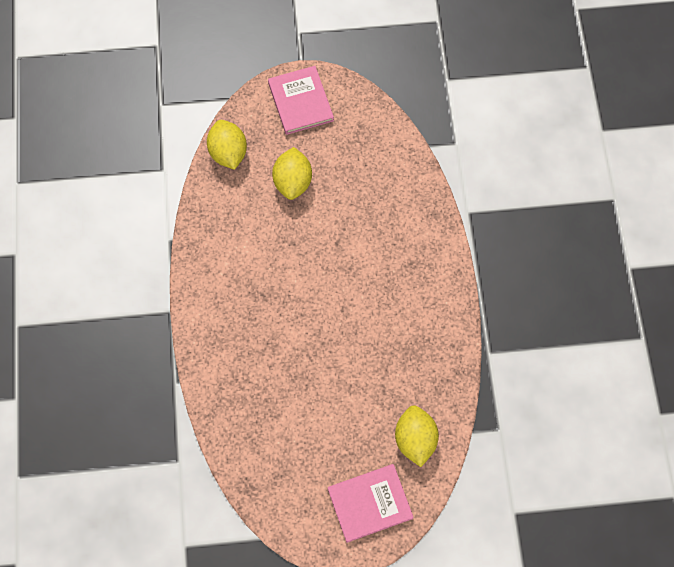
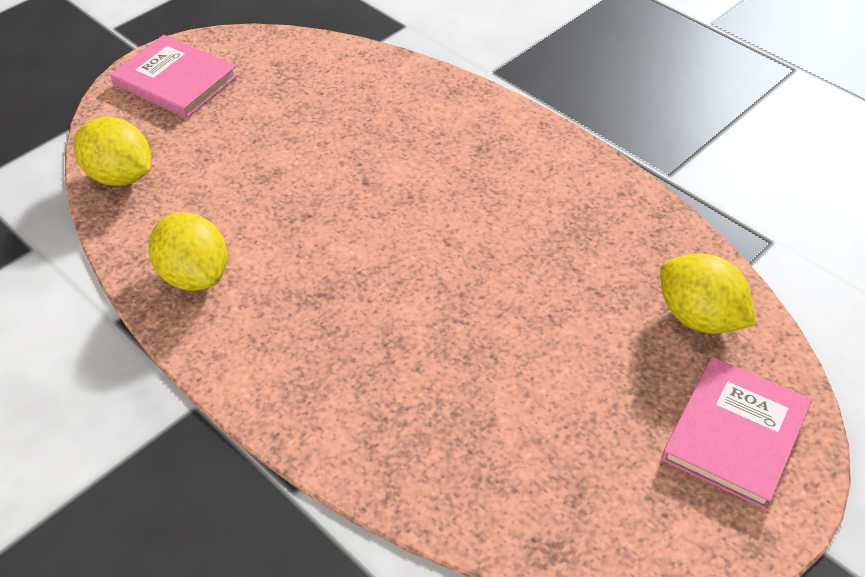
camera: 40 degrees left, 20 degrees down
yellow lemon [272,147,312,200] -> yellow lemon moved to [149,212,228,291]

